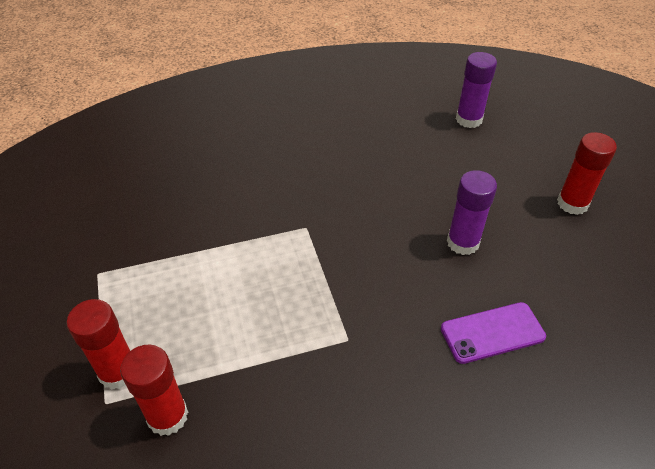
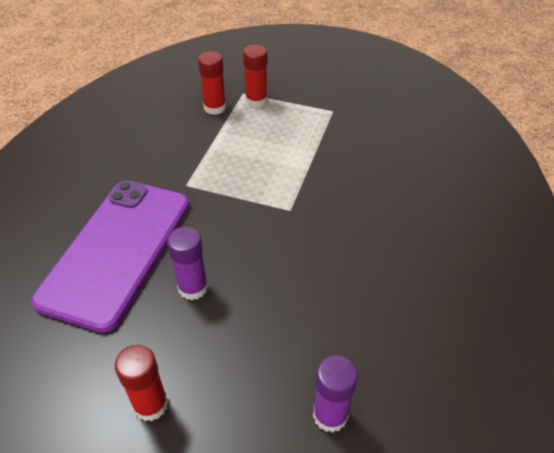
camera: 125 degrees right, 0 degrees up
purple phone [441,302,546,364] -> purple phone [31,180,189,333], size x2.37

